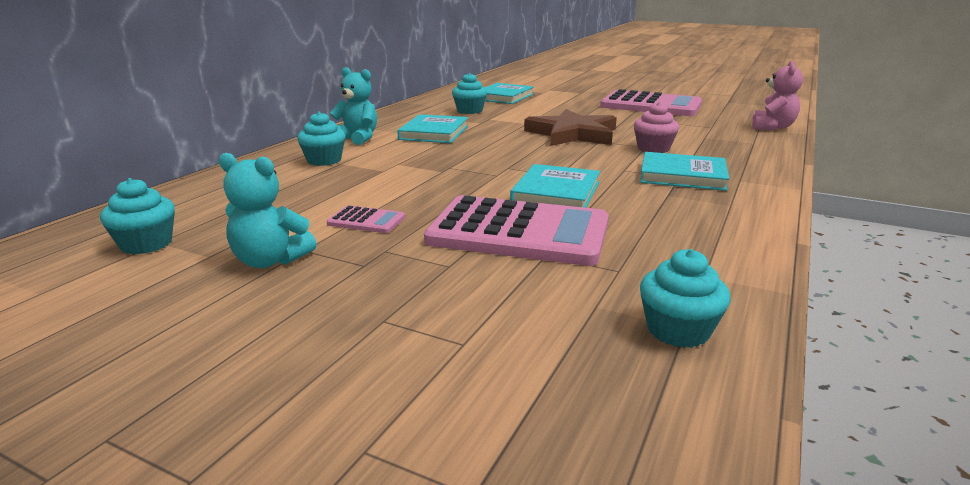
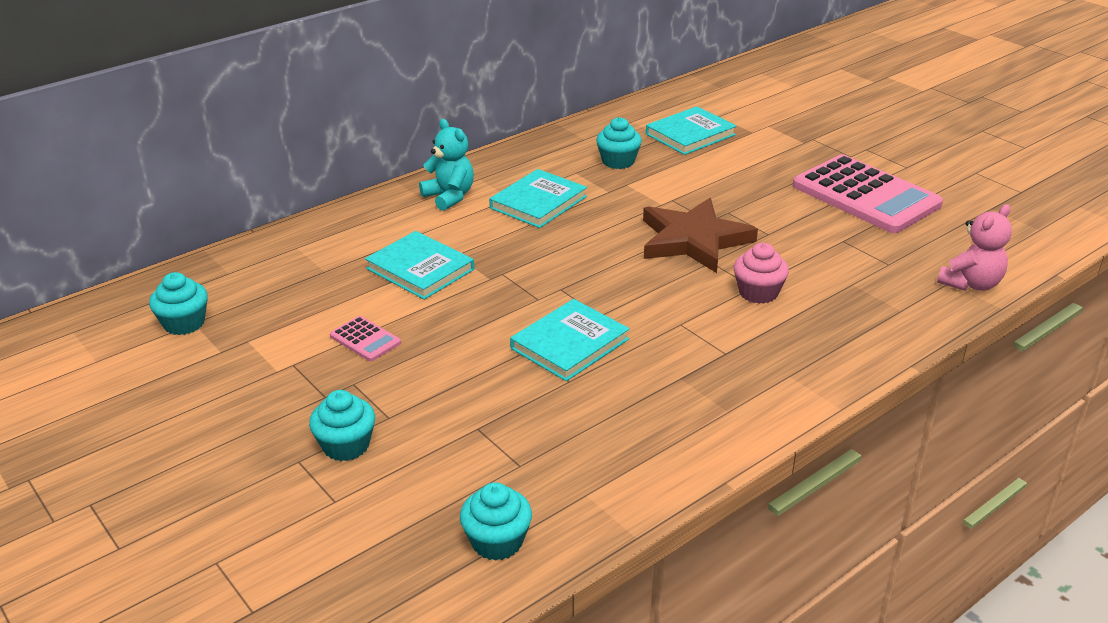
camera: 25 degrees right, 10 degrees up
turquoise teddy bear [218,153,316,268] -> none
turquoise cupcake [297,111,346,166] -> turquoise cupcake moved to [309,390,375,461]
pink calculator [424,195,609,266] -> none
turquoise book [640,152,729,191] -> turquoise book moved to [365,231,474,300]

